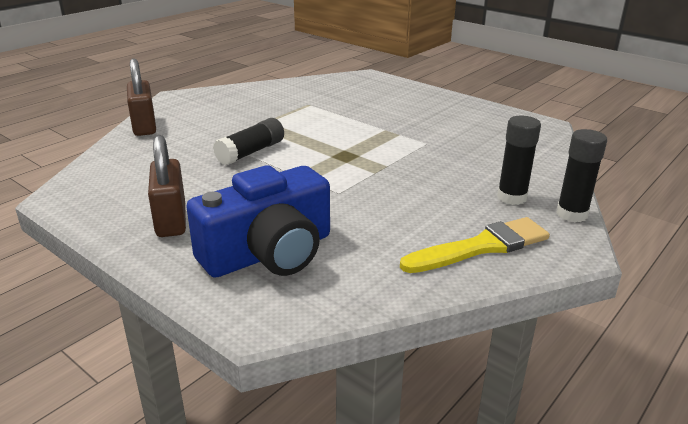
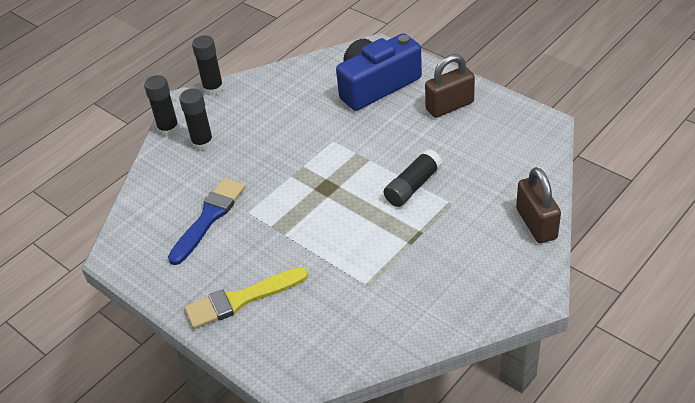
camera: 175 degrees left, 15 degrees up
brown padlock [148,135,186,237] -> brown padlock turned 75 degrees clockwise [425,54,475,118]
yellow brush [400,217,550,273] -> yellow brush moved to [184,267,308,329]
none -> blue brush [168,178,246,265]
none -> black glue stick [192,35,224,96]

